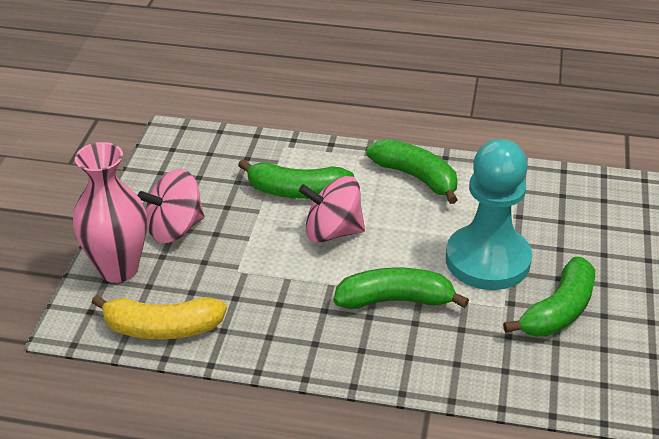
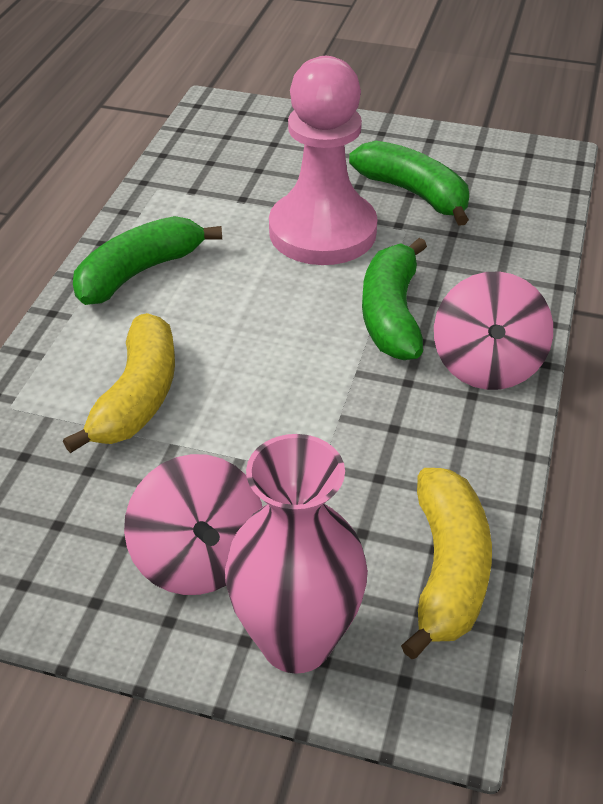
camera: 85 degrees left, 5 degrees up
green banana [238,159,354,199] -> yellow banana [63,313,175,453]
pink spinning top [299,176,365,243] -> pink spinning top moved to [434,272,553,390]
turquoise pawn [446,139,532,290] -> pink pawn [269,56,378,265]

